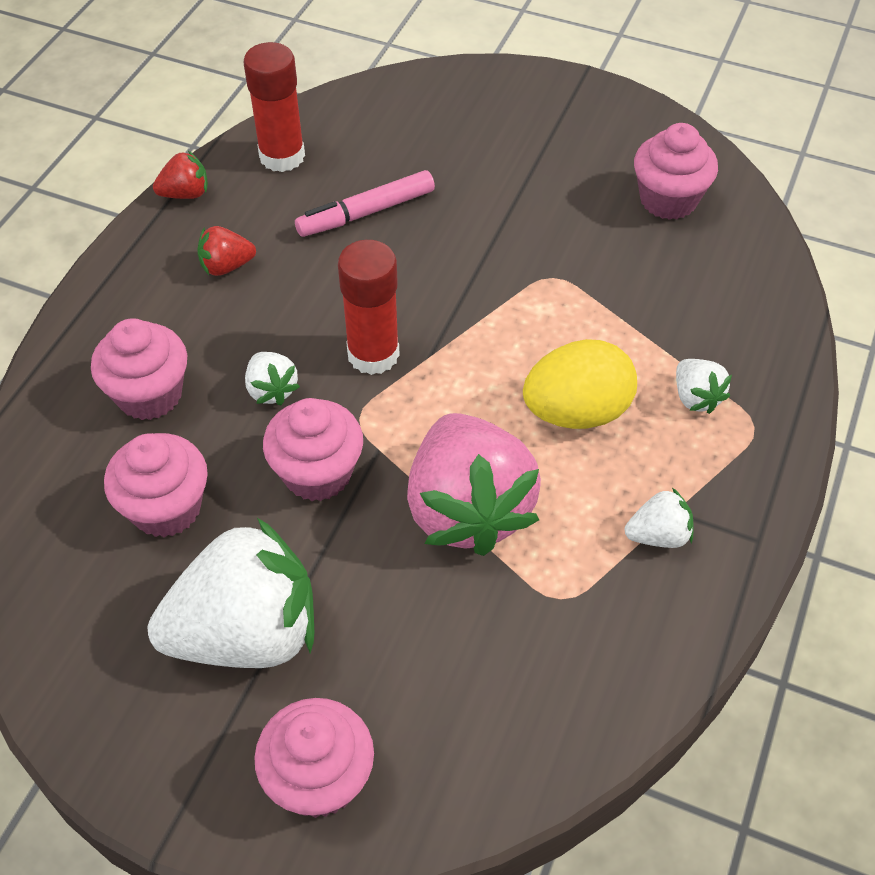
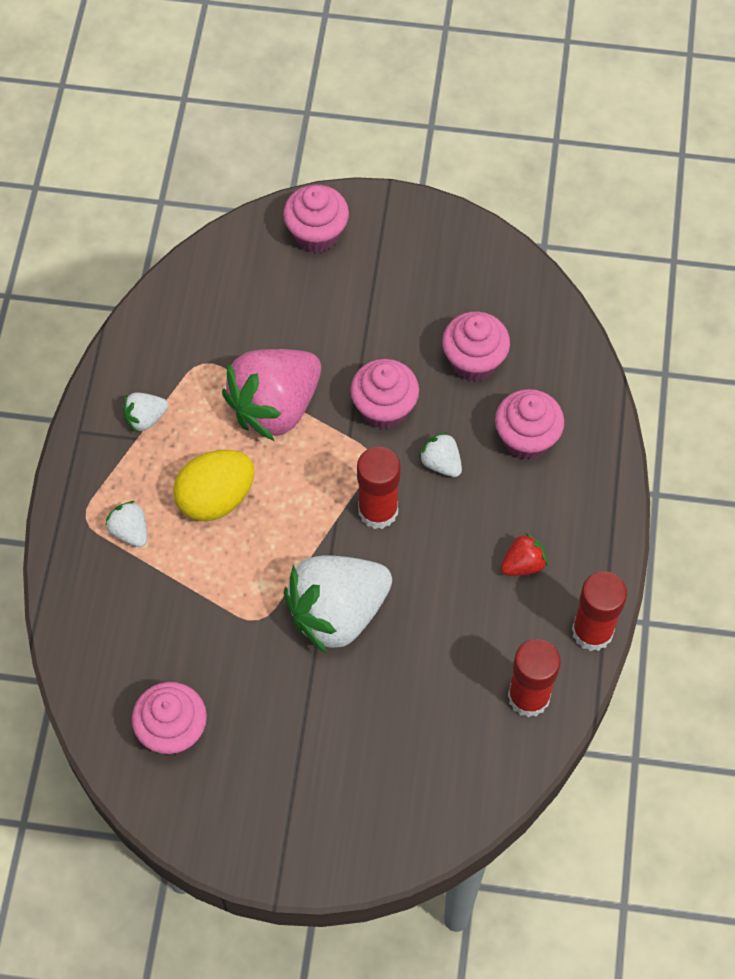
camera: 165 degrees right, 10 degrees up
white strawberry [148,518,314,668] -> white strawberry moved to [284,556,392,654]
red strawberry [153,151,208,199] -> red glue stick [572,571,627,651]
pink marker [295,170,435,237] -> none
pink strawberry [407,413,541,556] -> pink strawberry turned 105 degrees counterclockwise [222,349,321,441]

